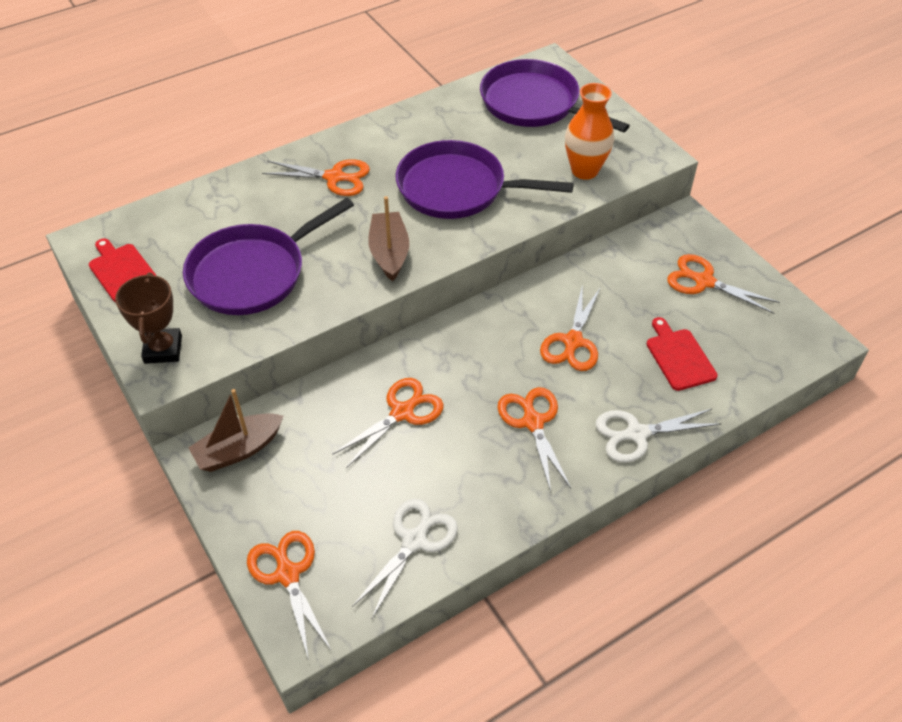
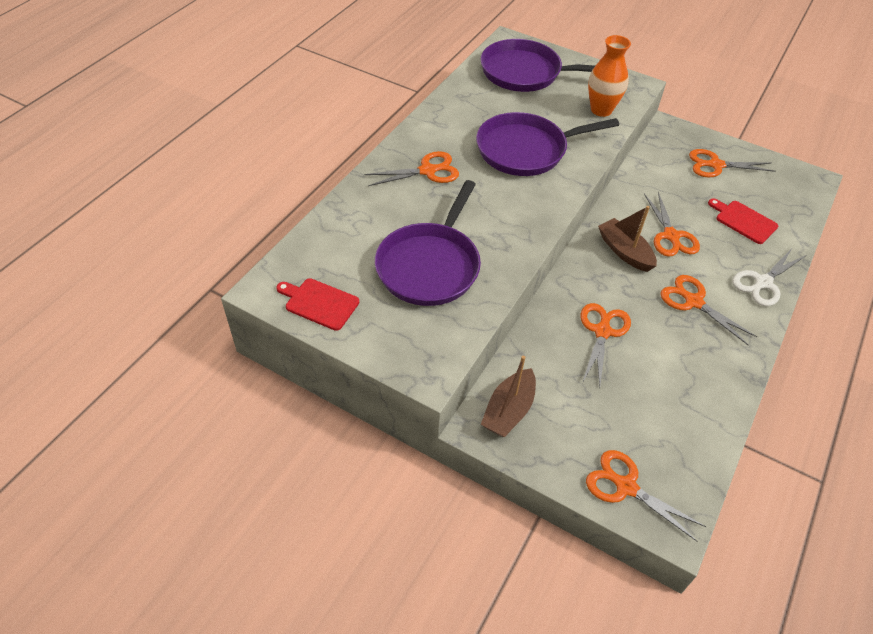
camera: 30 degrees left, 0 degrees up
brown trophy [115,273,182,364] -> none
white scissors [352,499,458,618] -> none
brown boat [368,196,409,281] -> brown boat moved to [598,206,657,272]

